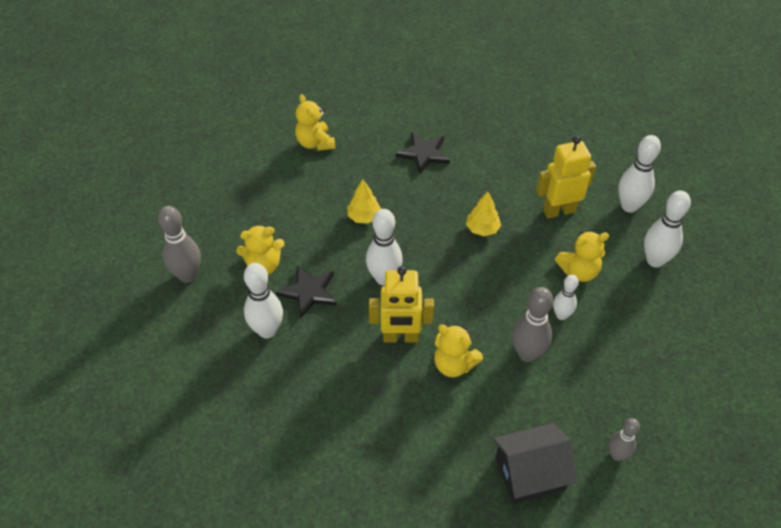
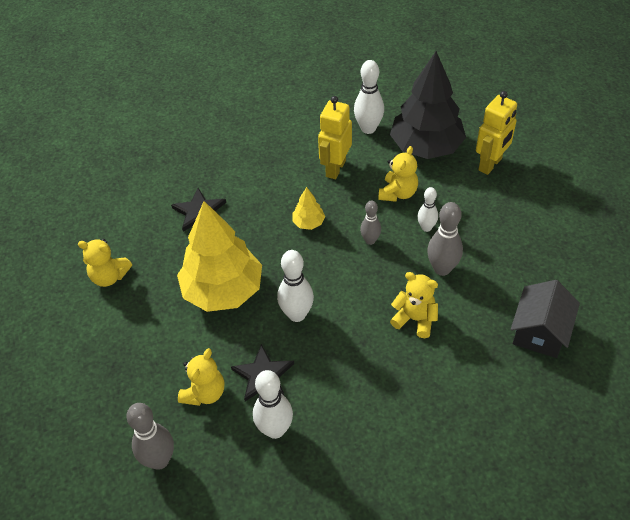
camera: 50 degrees left, 0 degrees up
yellow tree [347,179,381,224] -> yellow tree [177,201,262,312], size x2.39
yellow robot [369,266,434,343] -> yellow robot moved to [476,91,517,175]
yellow teddy bear [434,324,483,377] -> yellow teddy bear turned 135 degrees counterclockwise [390,272,438,338]
grey bowling pin [609,418,640,461] -> grey bowling pin moved to [360,200,381,245]
white bowling pin [644,190,691,268] -> black tree [390,51,466,159]

